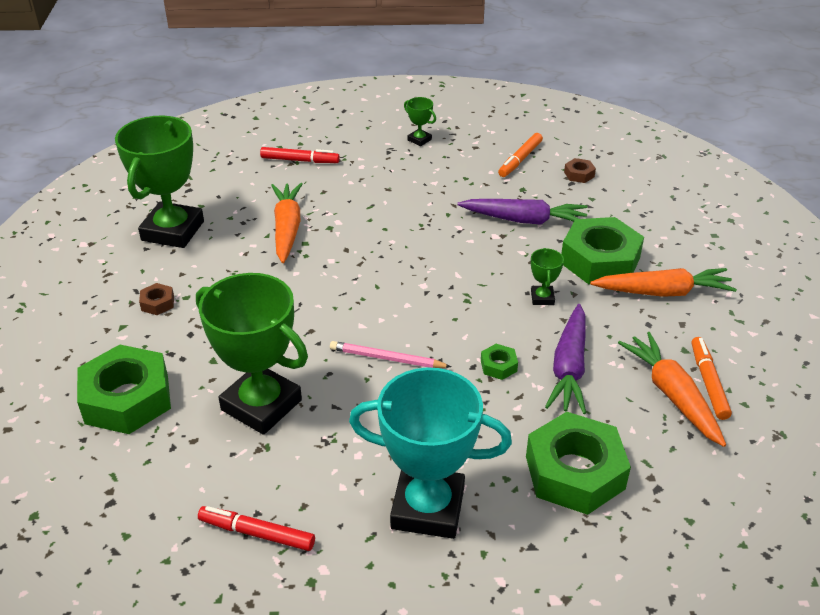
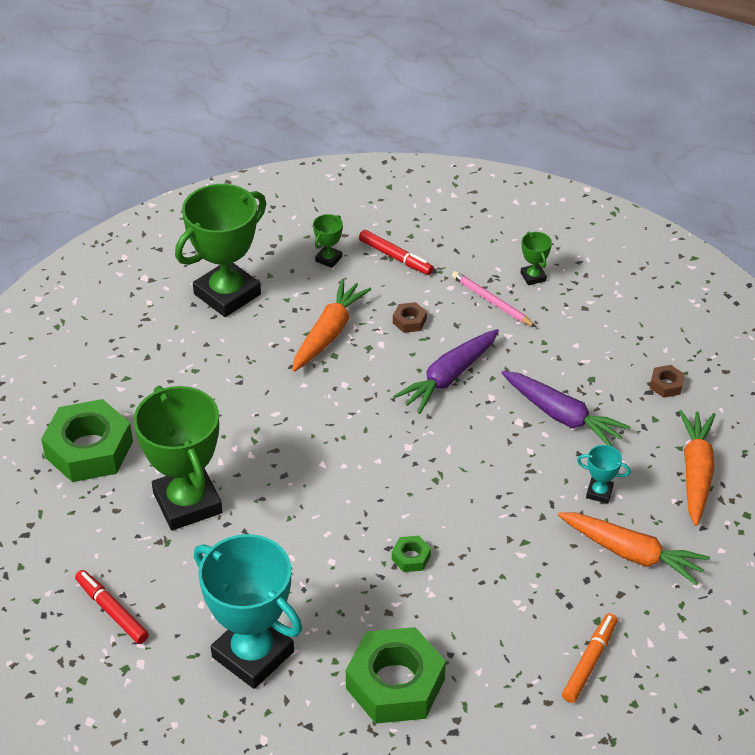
camera: 30 degrees right, 5 degrees up
brown nut [139,283,174,315] -> brown nut moved to [393,302,427,333]
pink pencil [330,341,451,368] -> pink pencil moved to [452,271,536,327]
orange marker [498,133,543,177] -> none
green trophy [531,248,564,305] -> green trophy moved to [313,214,343,268]
purple carrot [545,304,586,414] -> purple carrot moved to [393,329,499,414]
green nut [561,217,644,284] -> turquoise trophy [577,445,631,503]
orange carrot [618,332,726,447] -> orange carrot moved to [679,410,716,526]

